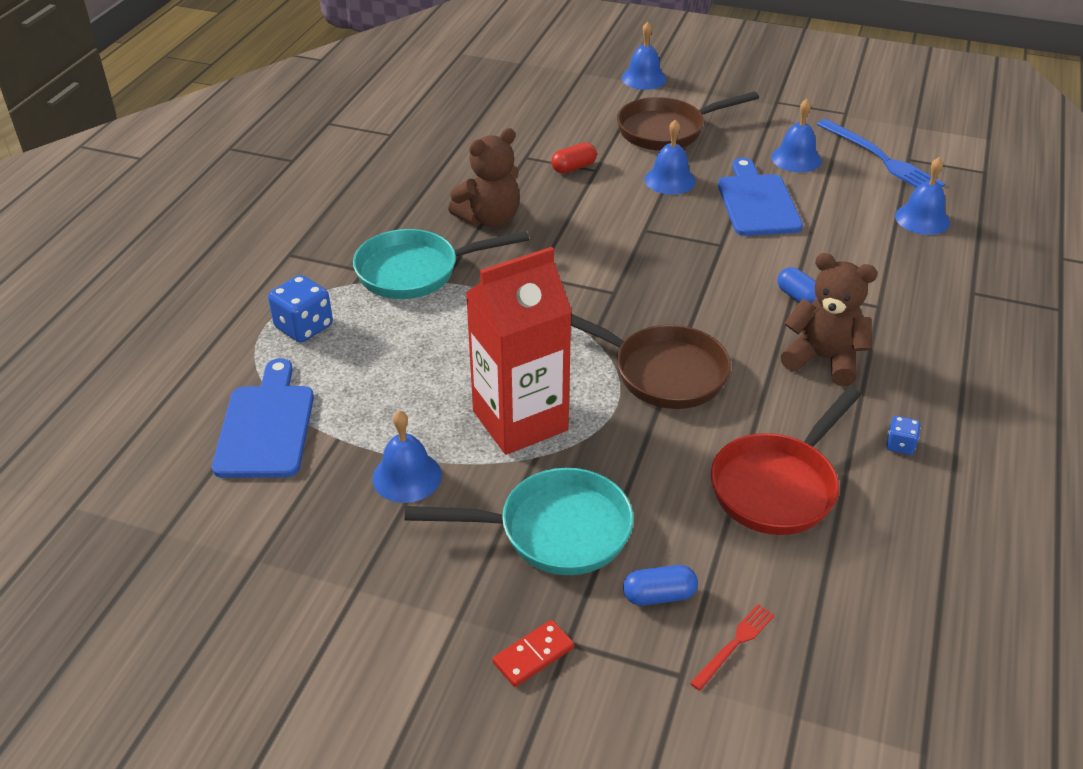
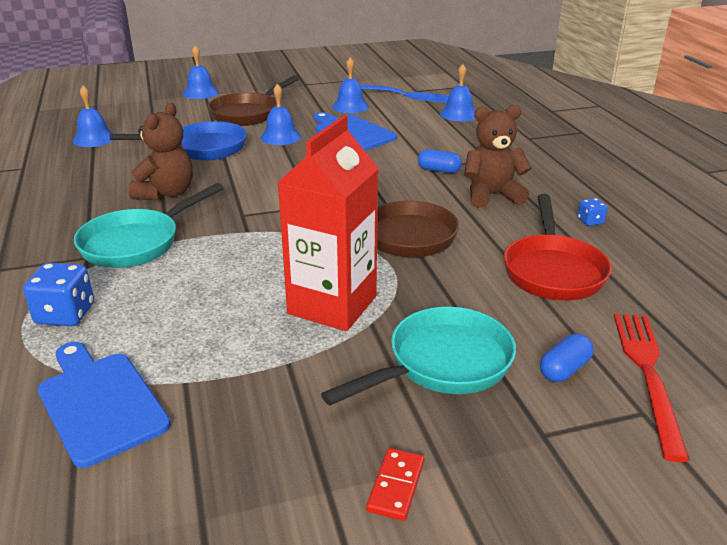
camera: 35 degrees left, 10 degrees down
blue bell [372,410,442,503] -> blue bell moved to [73,86,113,147]
red domino [493,620,574,687] -> red domino moved to [366,448,424,521]
red capsule [551,142,597,173] -> blue pan [110,121,247,161]
red fork [690,604,775,691] -> red fork [614,314,690,462], size x1.97

